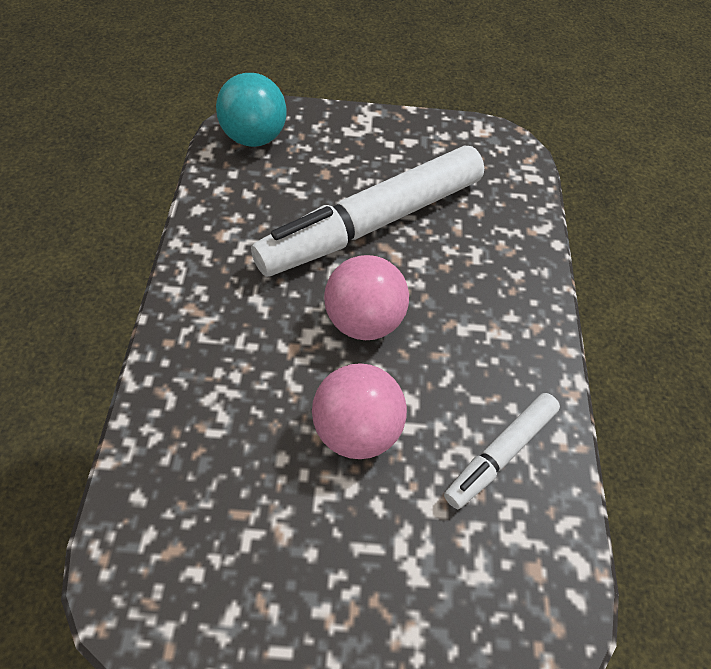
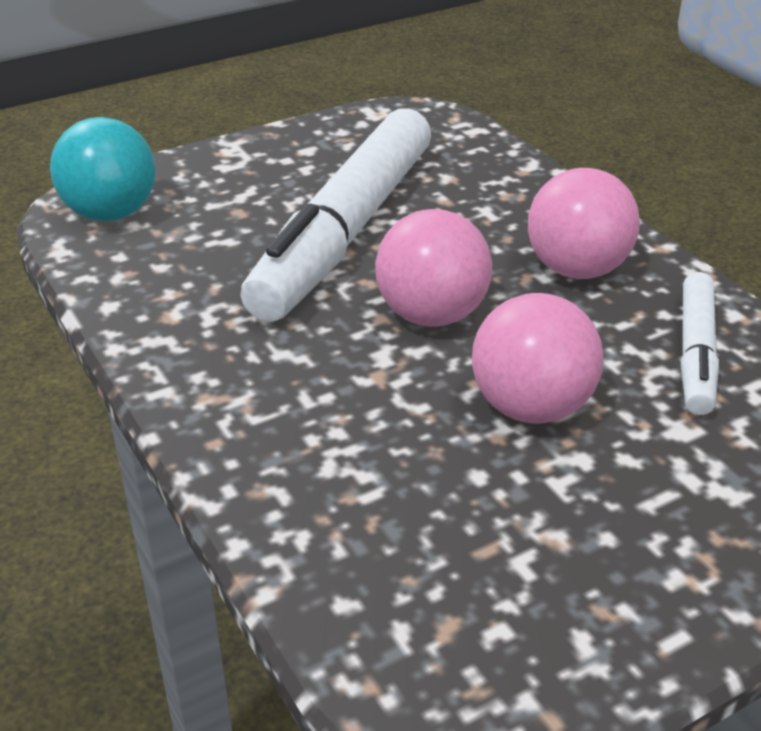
camera: 30 degrees left, 20 degrees down
none -> pink ball [528,168,640,279]

